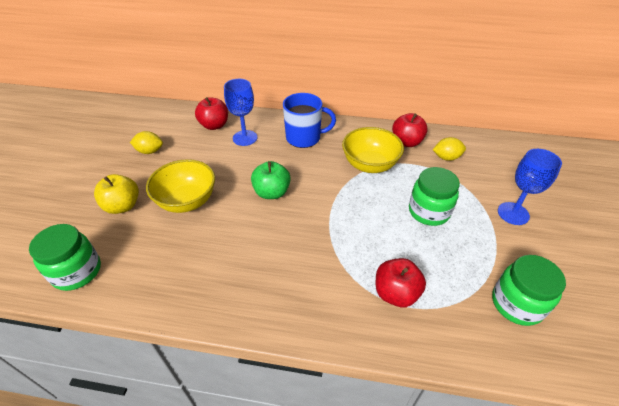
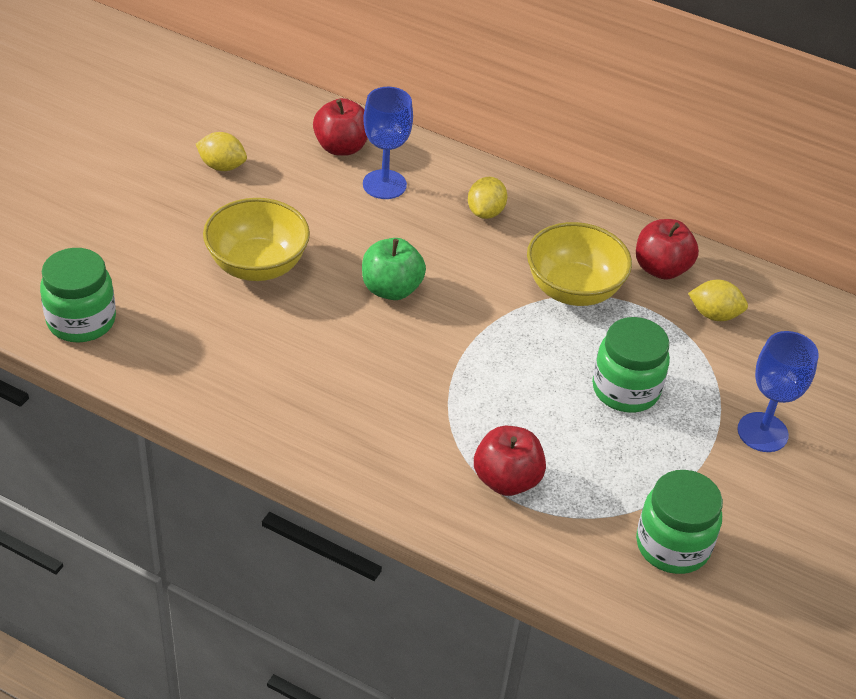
camera: 15 degrees right, 0 degrees up
yellow apple [94,174,139,214] -> none
blue mug [283,93,336,148] -> yellow lemon [468,177,507,219]

